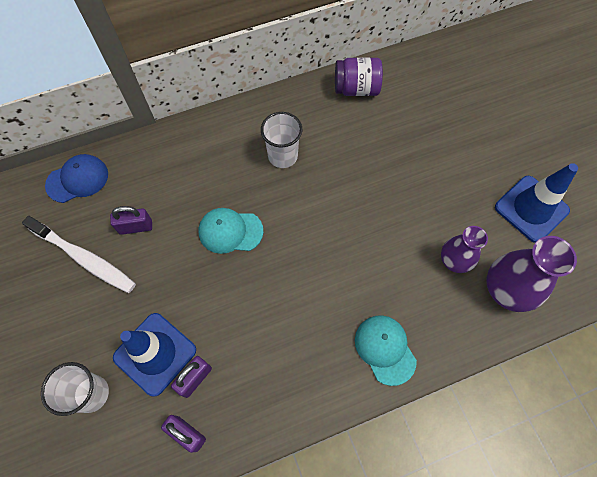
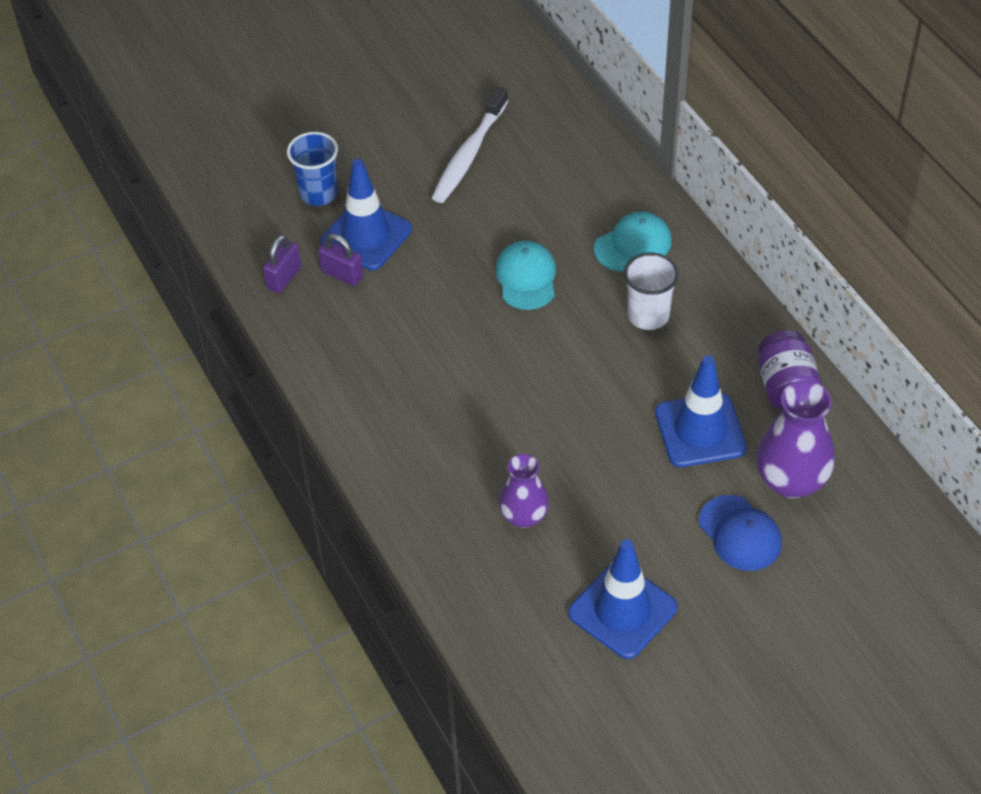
camera: 85 degrees right, 15 degrees down
white cup [41,362,109,416] -> blue cup [287,132,338,206]
blue cap [45,154,108,203] -> blue cap moved to [699,495,782,571]
purple padlock [110,206,152,235] -> none
turquoise cap [355,315,417,386] -> turquoise cap moved to [594,211,672,271]
purple vase [486,236,577,312] -> purple vase moved to [756,381,835,498]
none -> blue traffic cone [655,356,747,467]

